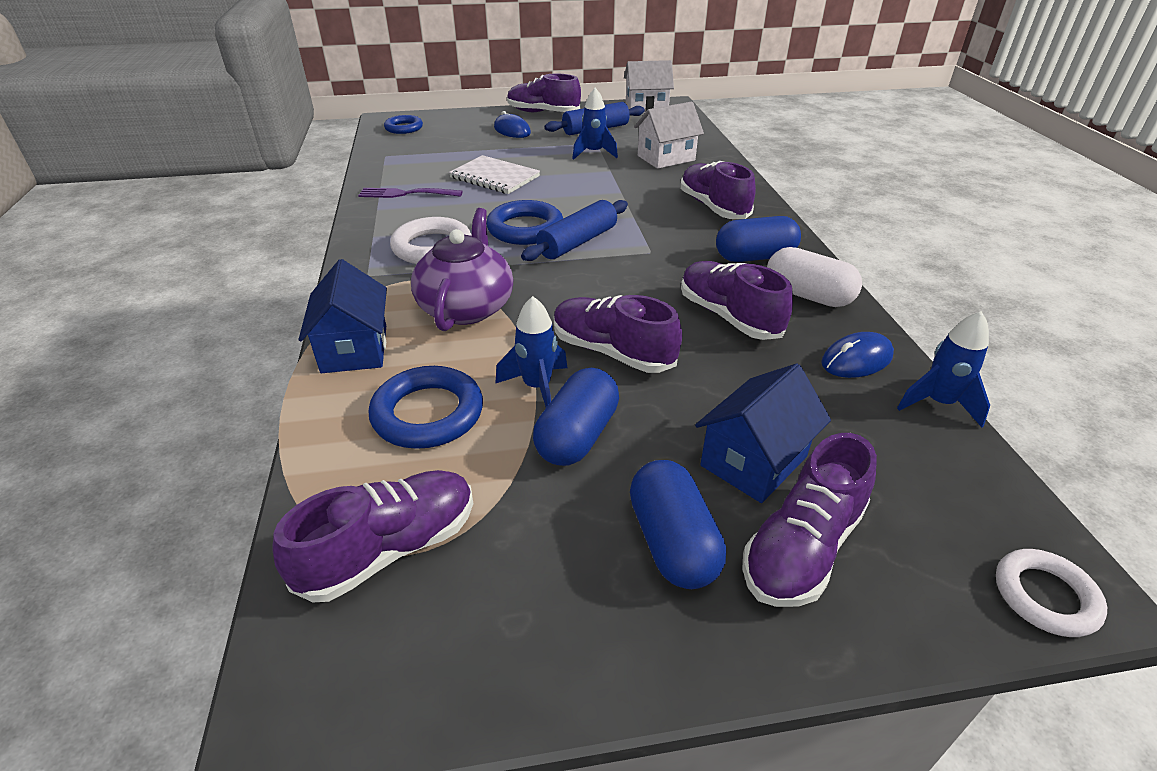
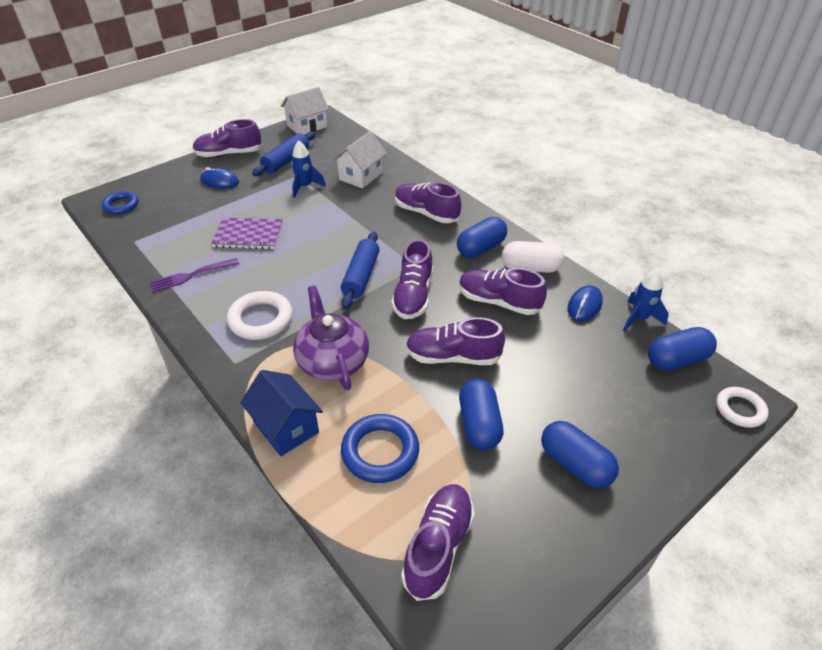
camera: 30 degrees left, 5 degrees up
white notebook [449,155,540,194] -> purple notebook [211,217,283,249]
blue ring [486,200,563,245] -> none
blue rocket [495,296,568,407] -> none
blue house [695,363,831,503] -> none
purple shoe [742,433,877,607] -> purple shoe moved to [391,239,433,319]
none -> blue capsule [648,327,717,371]

